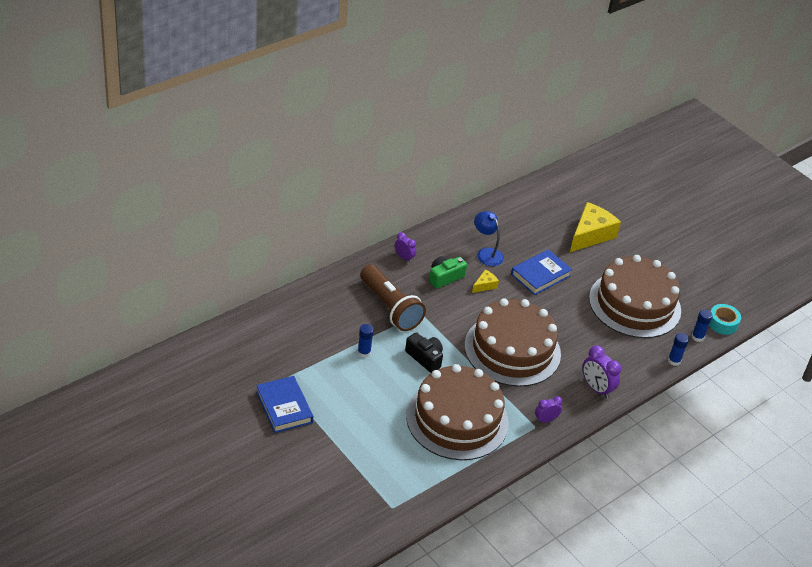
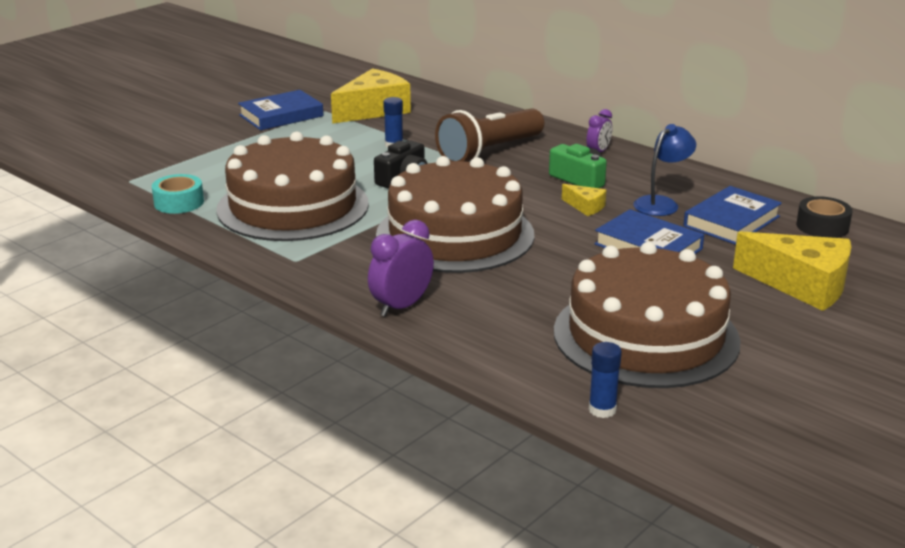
camera: 85 degrees right, 15 degrees down
purple clock [535,396,562,423] -> none
blue glue stick [668,333,689,366] -> none
turquoise tape [709,304,741,335] -> turquoise tape moved to [152,174,204,214]
none -> yellow cheese [331,68,411,124]
none -> blue book [683,186,782,245]
none -> black tape [796,196,853,238]

